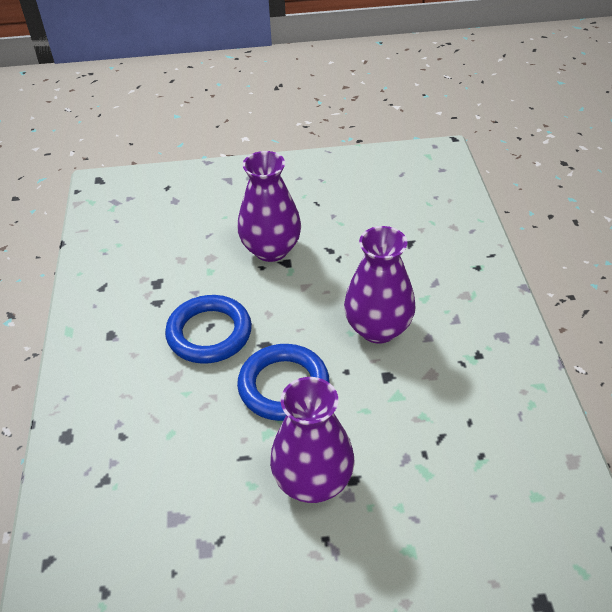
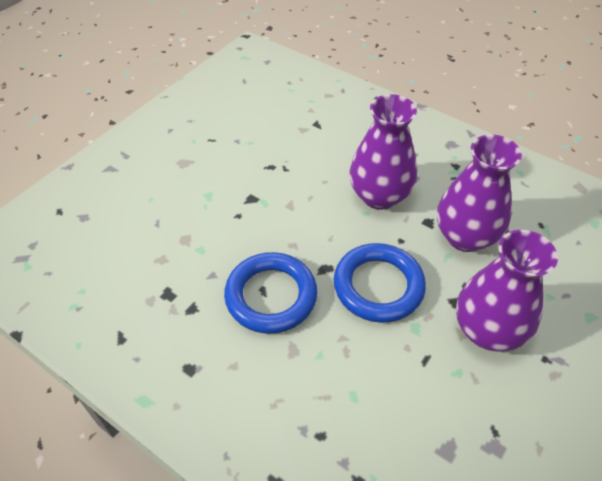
camera: 50 degrees left, 5 degrees up
purple vase [238,151,301,262] -> purple vase moved to [437,134,522,252]

